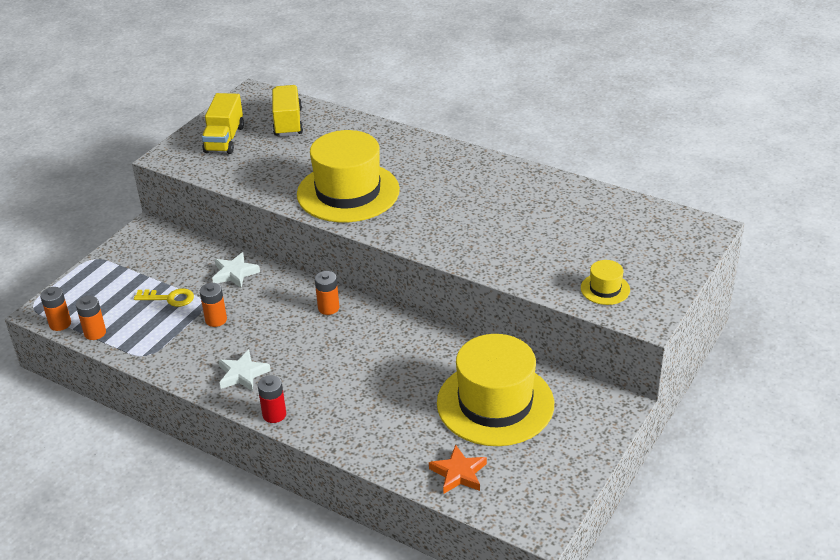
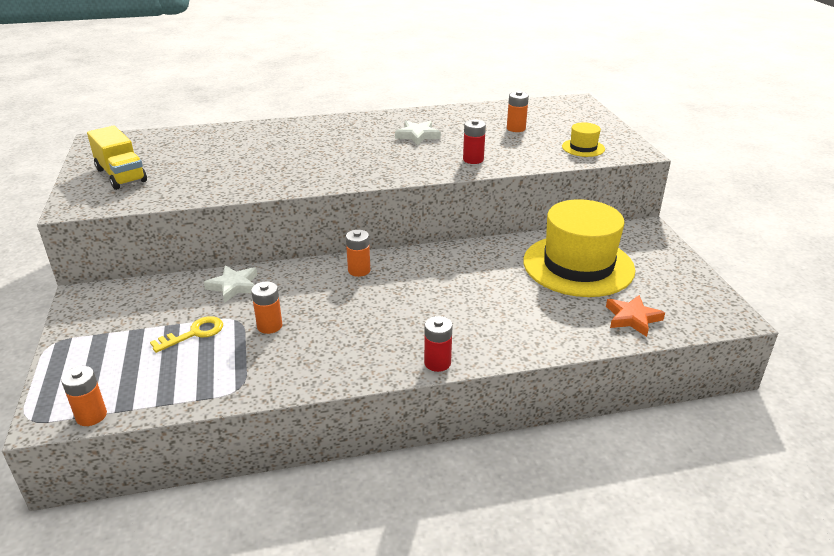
camera: 45 degrees left, 5 degrees down
orange battery [76,296,106,340] -> orange battery moved to [507,91,529,132]
white star [218,349,271,391] -> white star moved to [395,121,441,146]
yellow truck [272,85,303,137] -> none
yellow hat [297,130,400,222] -> none
none -> red battery [463,119,486,164]

